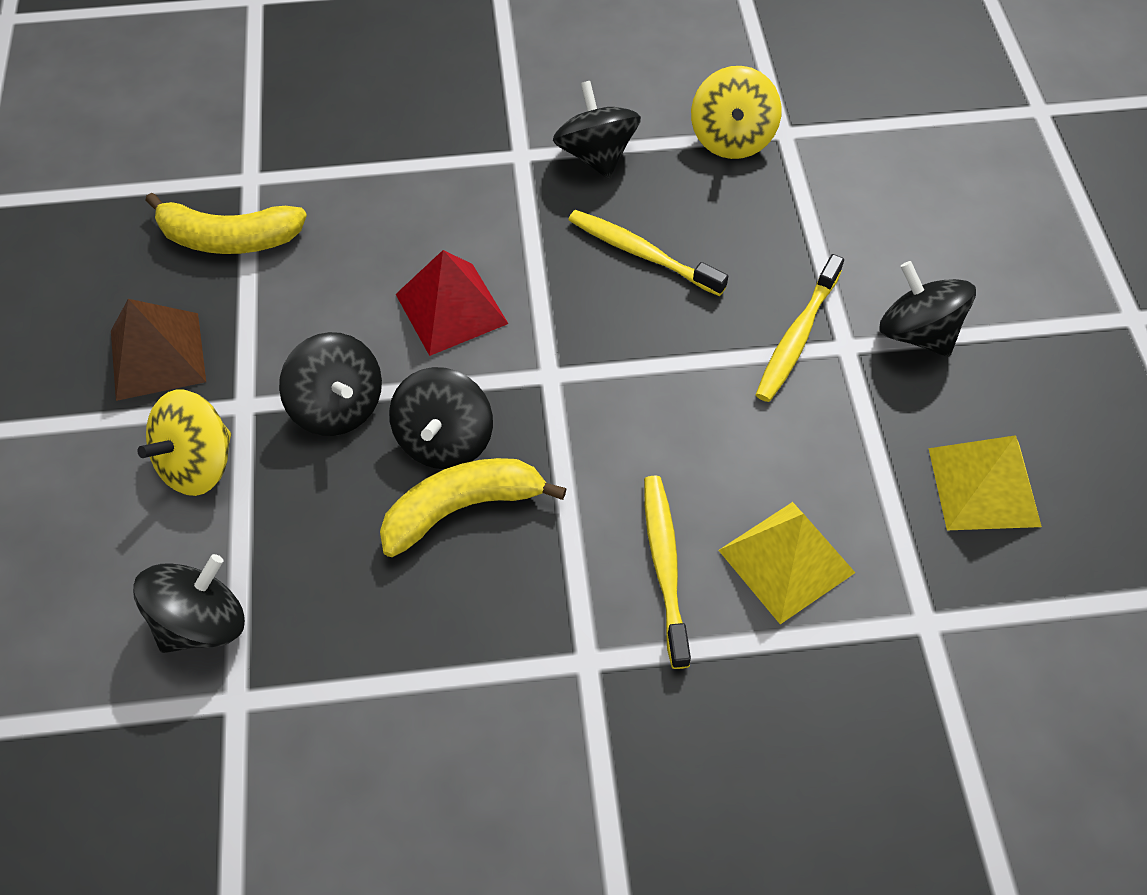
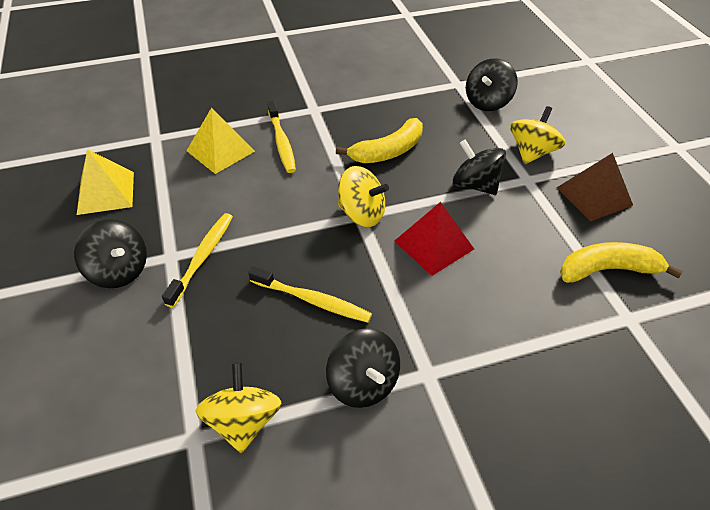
camera: 170 degrees right, 10 degrees down
black spinning top [389,367,493,469] -> none
none -> yellow spinning top [338,166,389,227]

